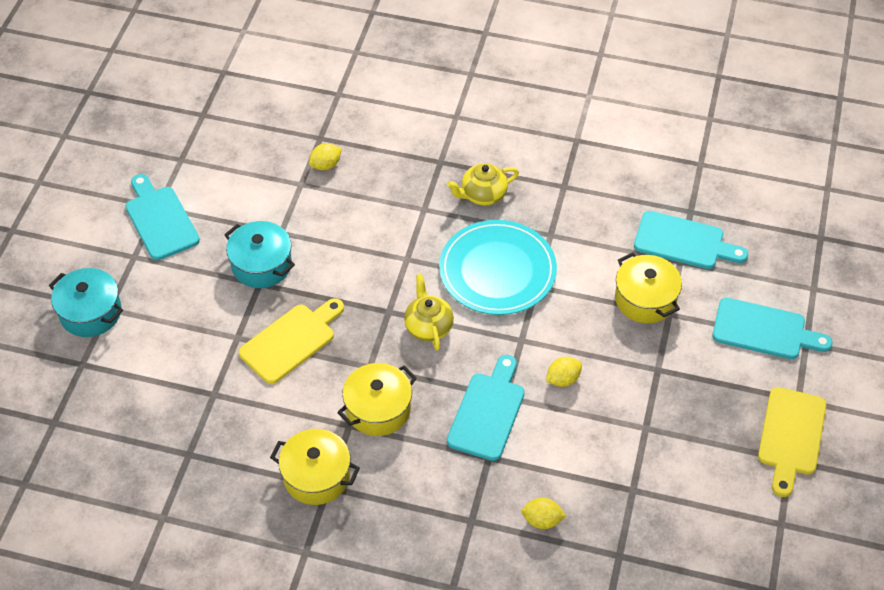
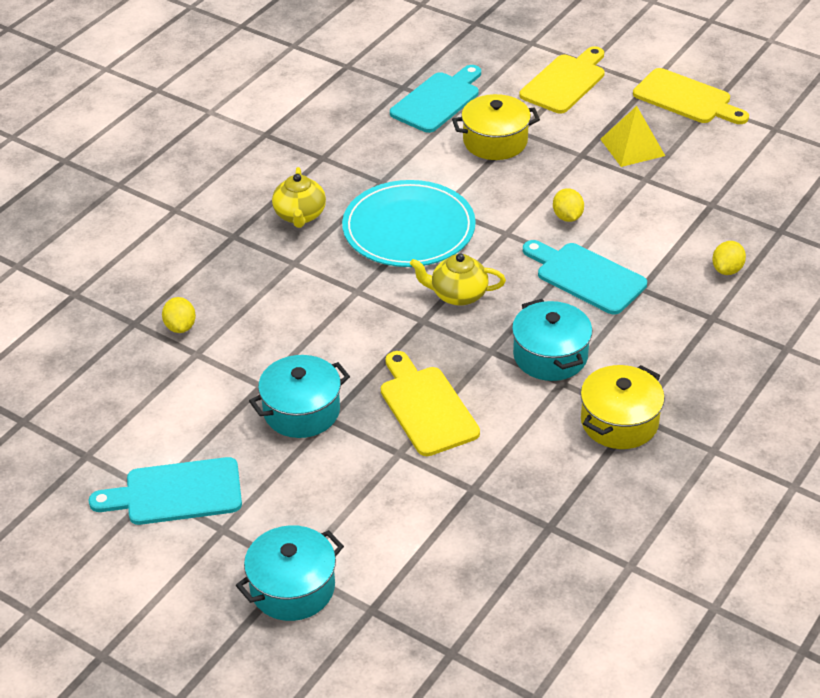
camera: 70 degrees left, 10 degrees down
yellow pot [337,363,417,436] -> turquoise pot [512,299,592,381]
turquoise cutting board [712,298,833,359] -> yellow cutting board [520,46,605,113]
none -> yellow pyramid [600,106,665,167]

